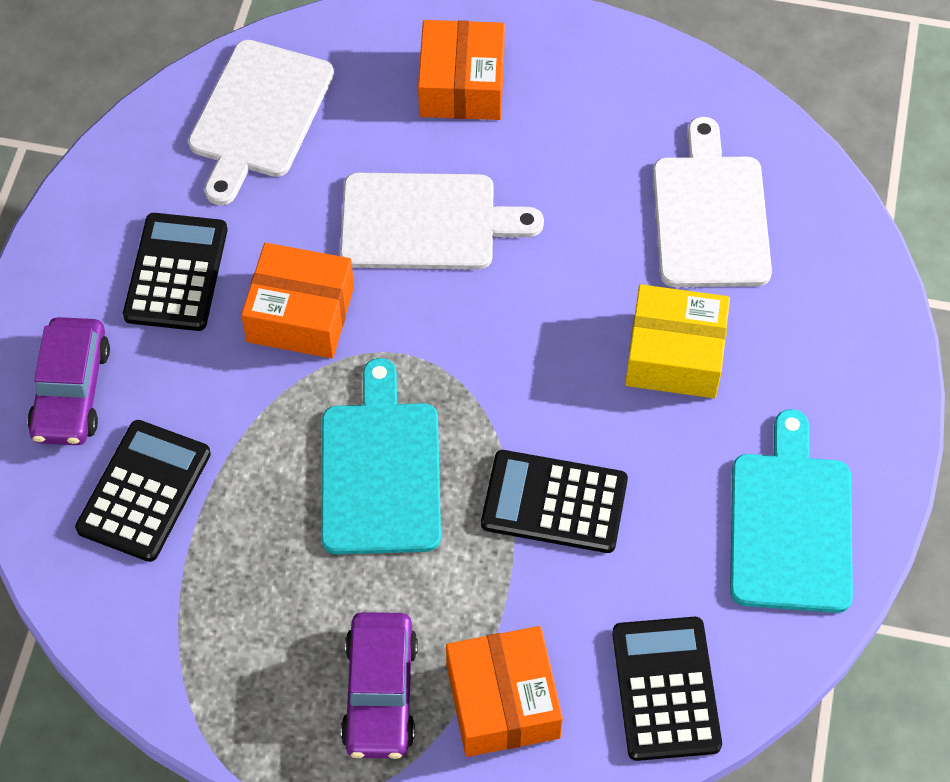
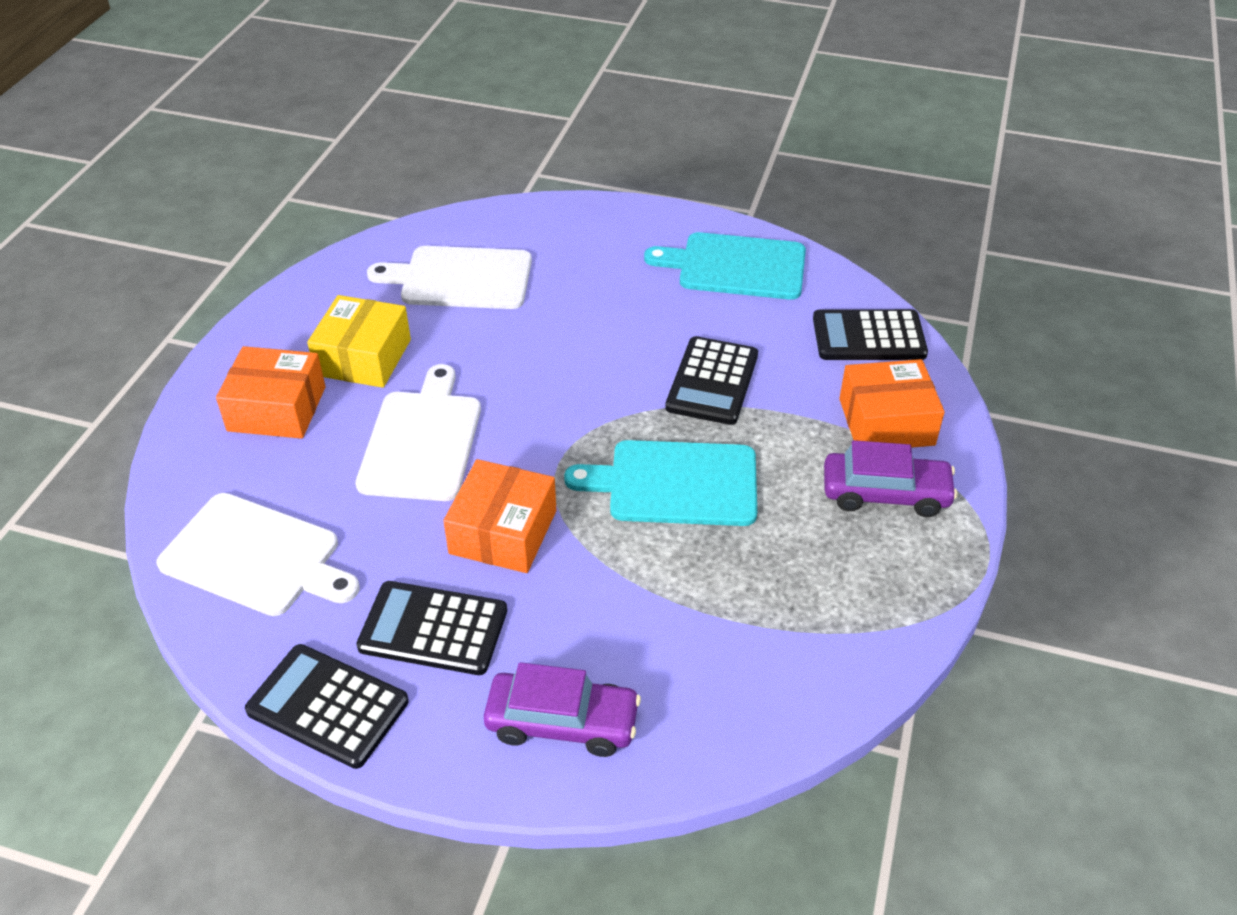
camera: 85 degrees left, 15 degrees down
black calculator [75,420,211,562] -> black calculator moved to [245,644,409,769]
yellow box [625,284,730,398] -> yellow box moved to [307,295,411,388]

